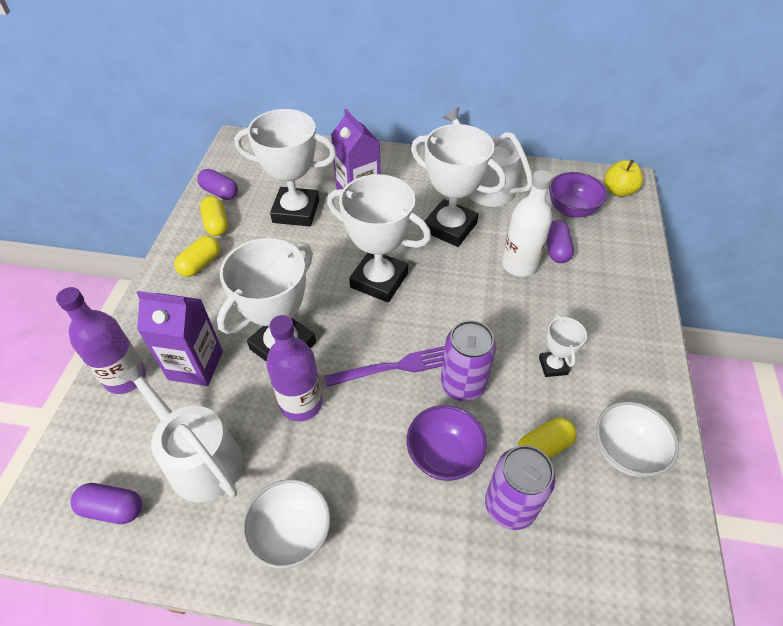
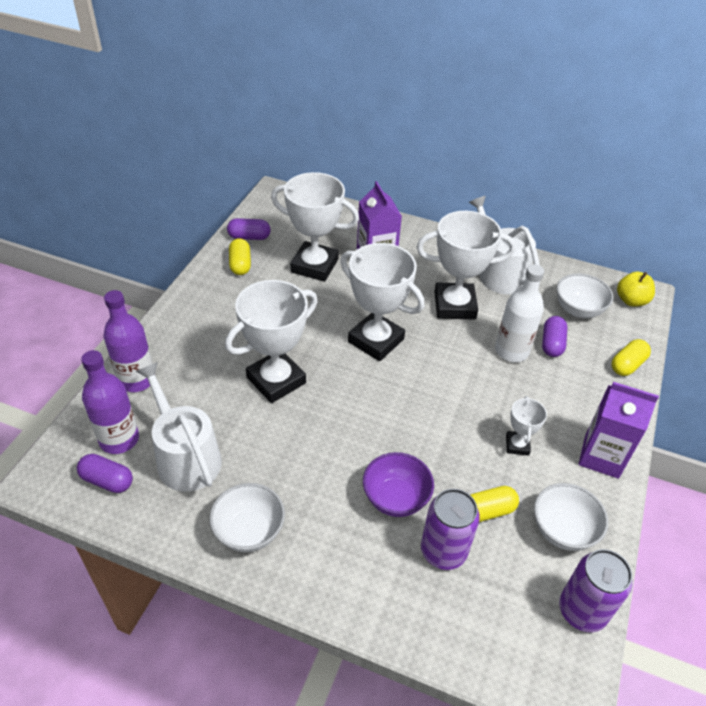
camera: 10 degrees right, 5 degrees down
purple carton [137,291,223,386] -> purple carton moved to [579,382,659,479]
yellow capsule [174,236,220,277] -> yellow capsule moved to [611,339,651,376]
purple capsule [197,169,238,200] -> purple capsule turned 45 degrees counterclockwise [227,218,270,240]
purple bottle [266,315,323,421] -> purple bottle moved to [81,350,139,454]
purple fork [325,346,445,387] -> none
white trophy [411,124,506,247] -> white trophy turned 45 degrees counterclockwise [417,211,516,320]
purple can [441,320,496,401] -> purple can moved to [559,549,632,632]
purple bowl [549,172,607,217] -> white bowl [557,273,613,318]

